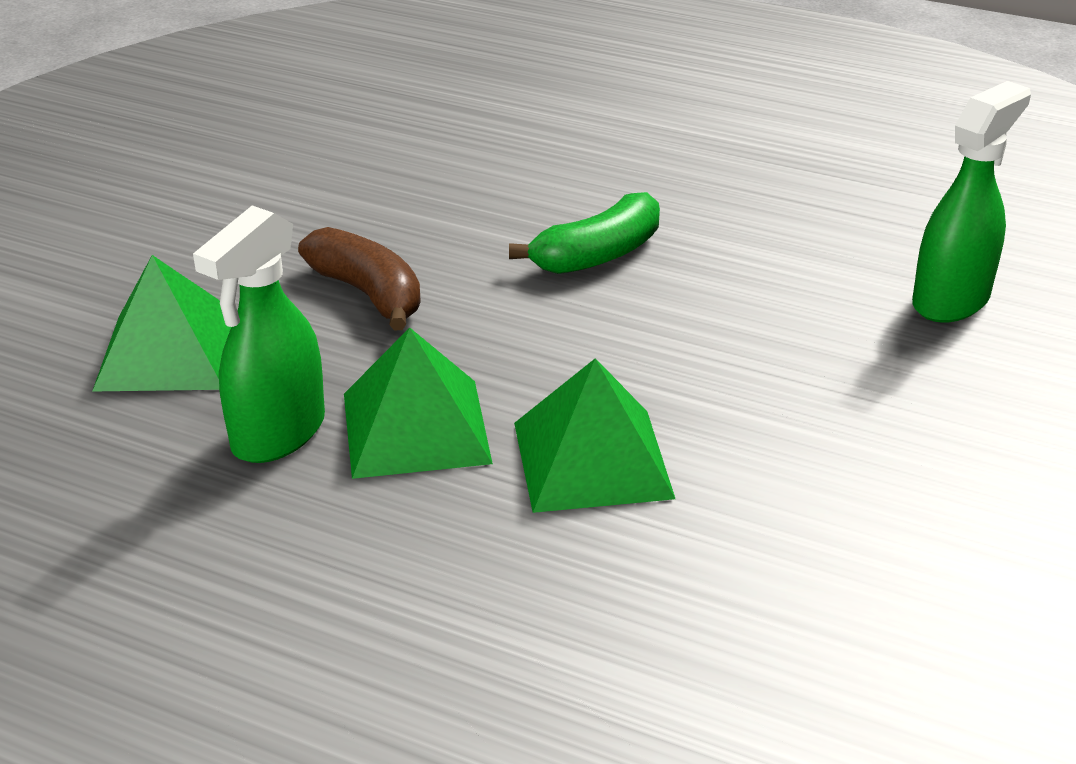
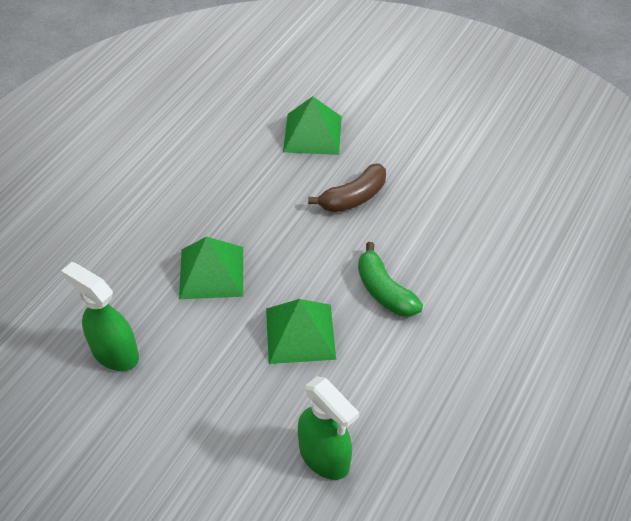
camera: 95 degrees right, 15 degrees up
green spray bottle [193,205,325,463] -> green spray bottle moved to [61,262,139,371]
green pyramid [344,328,493,479] -> green pyramid moved to [266,299,336,364]

